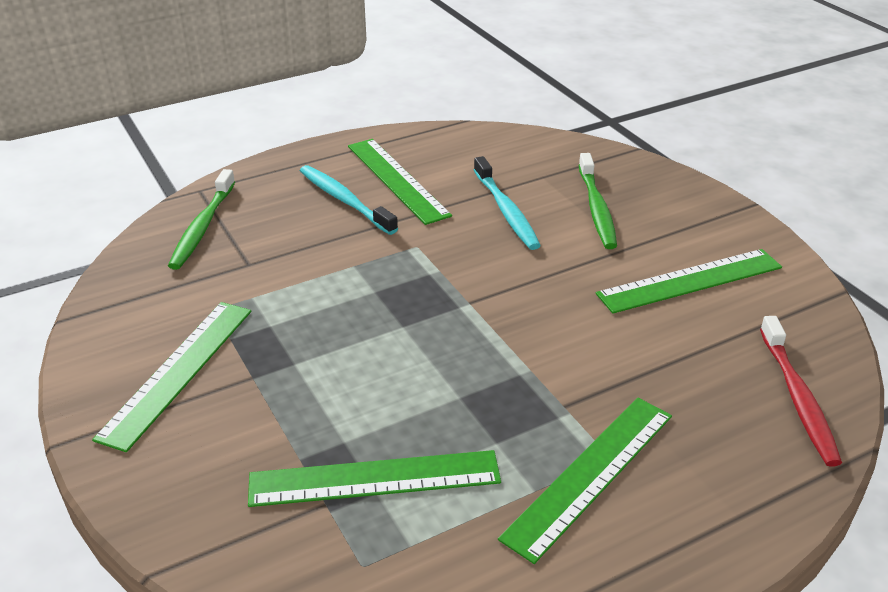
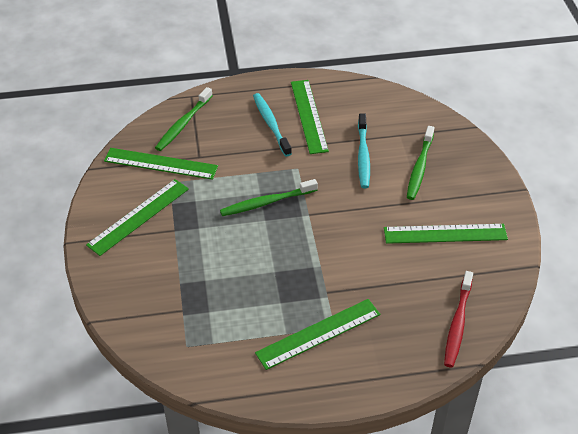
camera: 20 degrees right, 10 degrees up
green ruler [248,450,501,507] -> green ruler moved to [104,148,218,180]
none -> green toothbrush [220,179,318,216]

